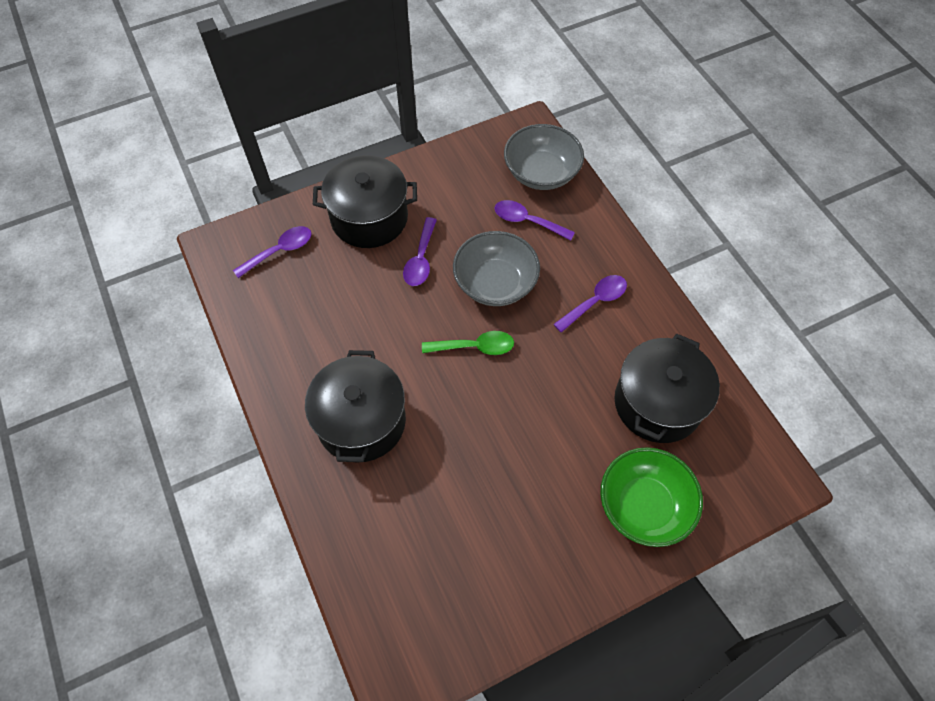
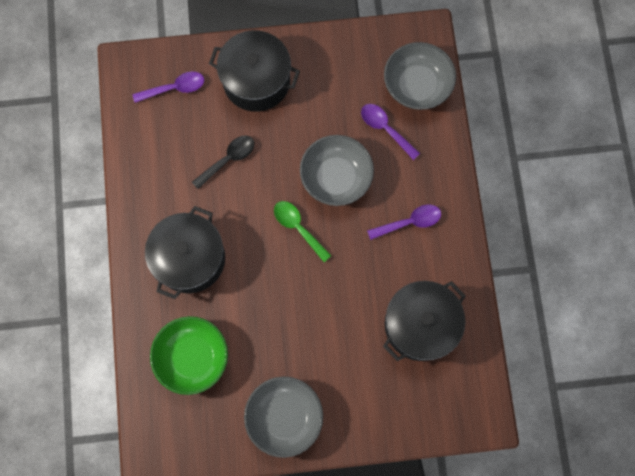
camera: 20 degrees right, 15 degrees up
purple spoon [403,217,437,286] -> none
green spoon [422,331,514,355] -> green spoon turned 150 degrees counterclockwise [274,201,332,262]
green bowl [601,447,703,547] -> green bowl moved to [150,316,228,395]
none -> black spoon [192,136,255,189]
none -> grey bowl [244,376,323,458]

